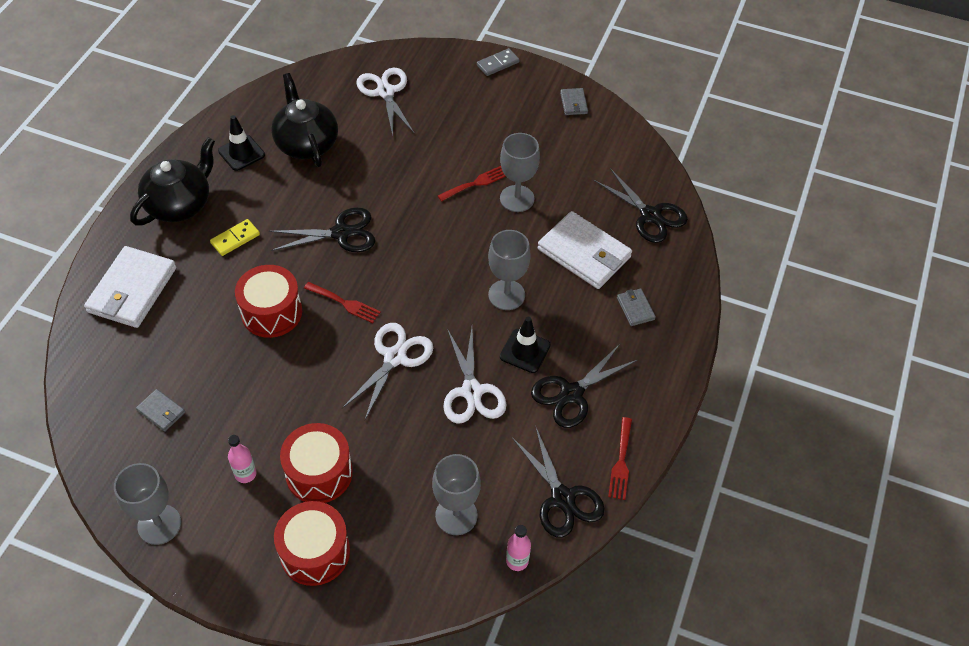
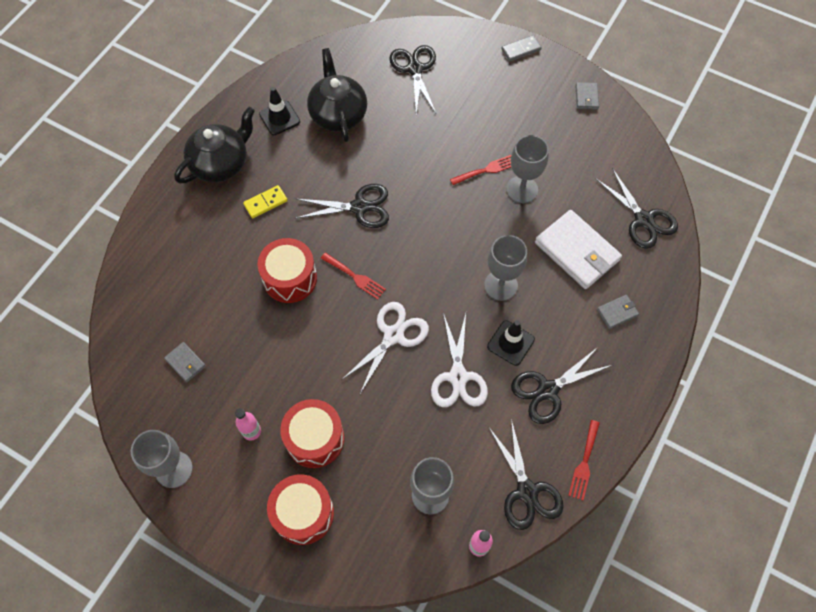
camera: 10 degrees right, 10 degrees up
white wallet [84,246,176,328] -> none
white scissors [356,68,414,136] -> black scissors [389,45,436,114]
grey wallet [617,289,656,326] -> grey wallet turned 75 degrees clockwise [597,295,639,329]

